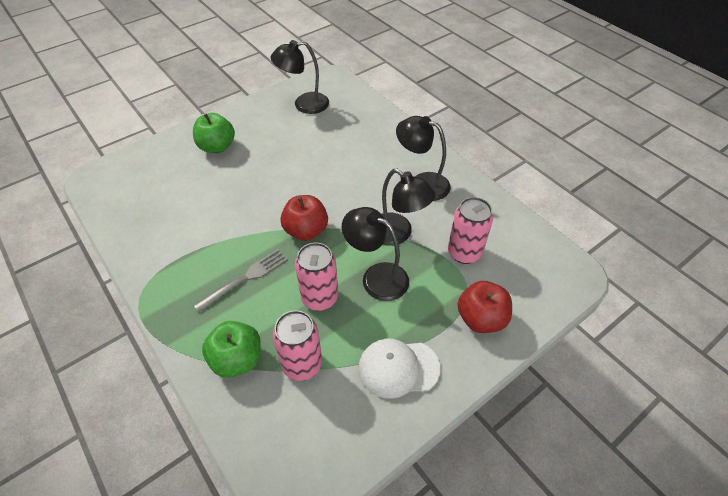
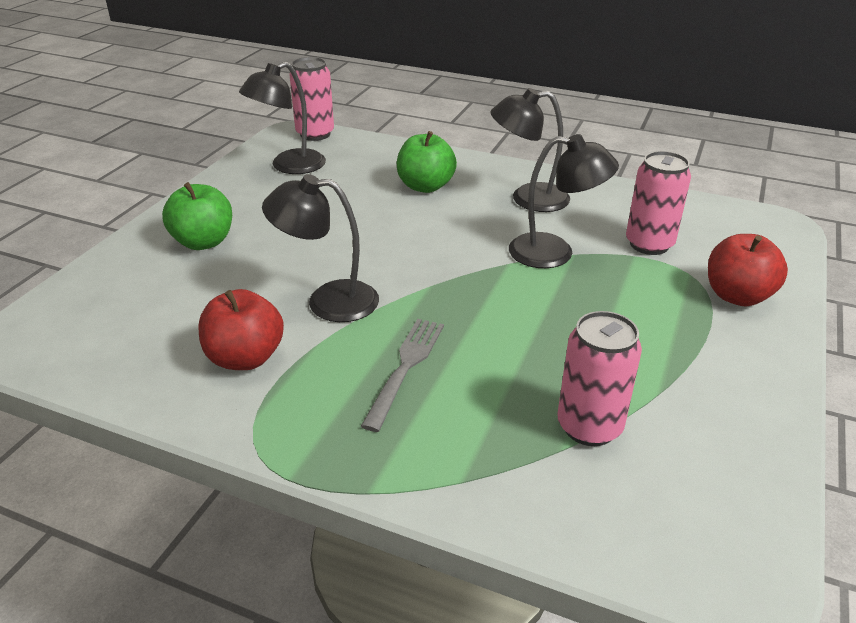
camera: 30 degrees left, 15 degrees down
green apple [202,321,261,378] -> green apple moved to [397,131,457,193]
red apple [280,195,328,241] -> red apple moved to [198,289,284,370]
pink can [295,242,338,311] -> pink can moved to [289,57,334,141]
black lamp [342,207,409,301] -> black lamp moved to [262,174,379,322]
white cap [358,338,440,399] -> none

